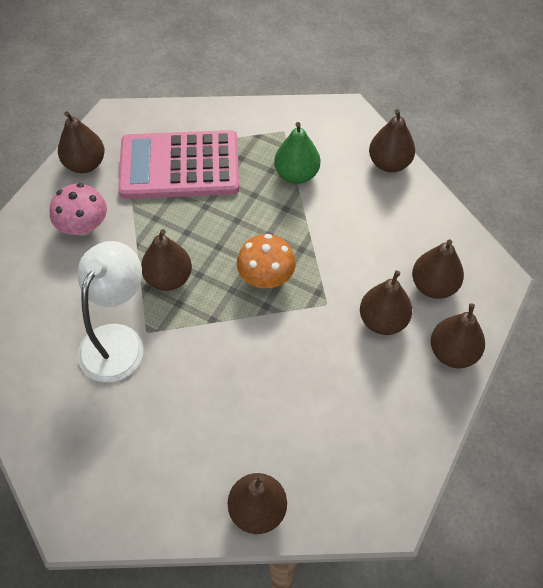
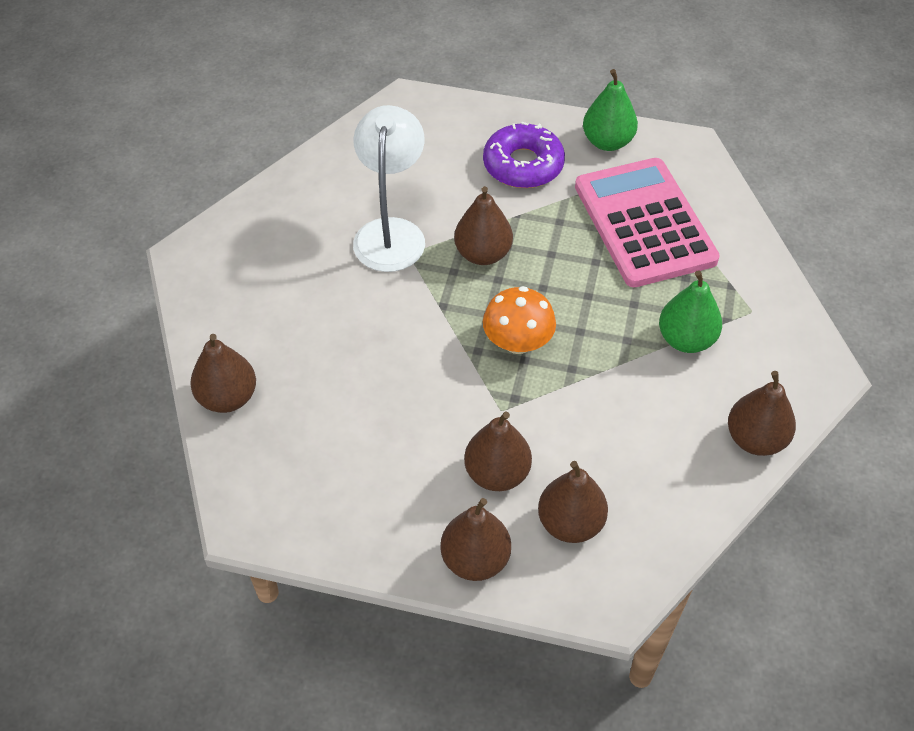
camera: 75 degrees right, 5 degrees down
pink mushroom [50,183,107,236] -> purple donut [483,122,565,188]
brown pear [58,111,105,173] -> green pear [583,69,638,151]
white lamp [77,241,143,382] -> white lamp turned 90 degrees counterclockwise [353,105,425,272]

